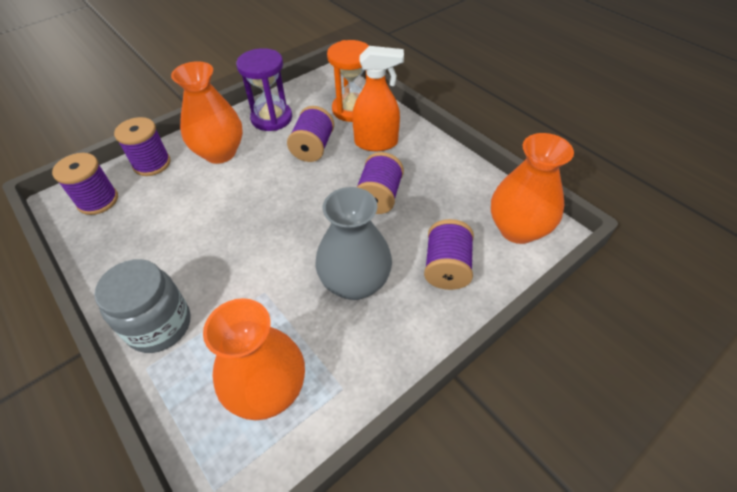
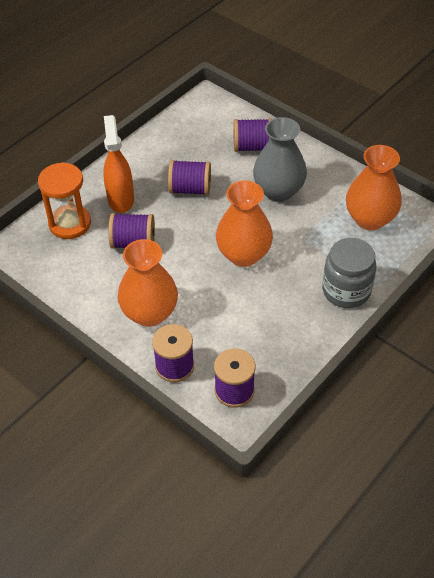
camera: 100 degrees left, 0 degrees up
purple hourglass [236,48,292,131] -> none
orange vase [491,133,574,244] -> orange vase moved to [216,181,273,267]

